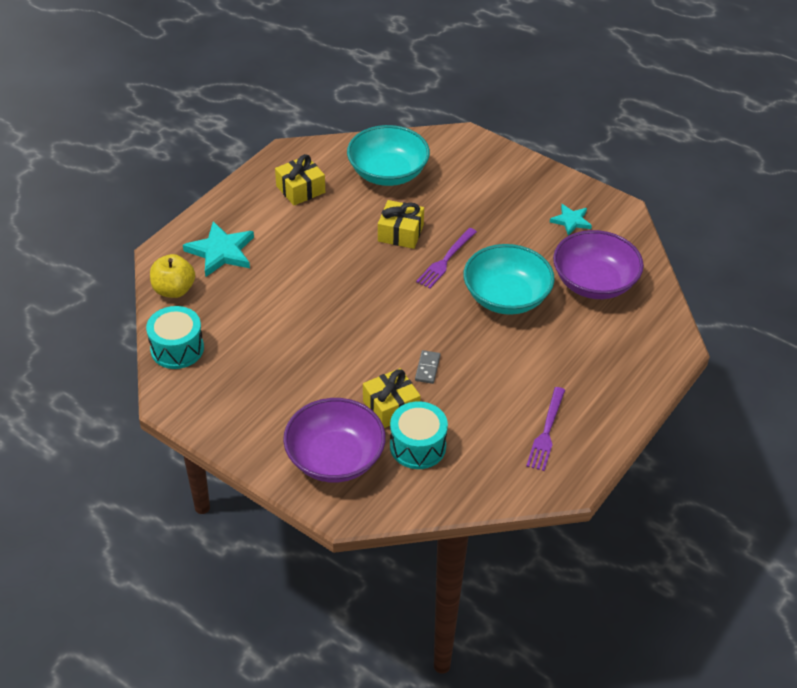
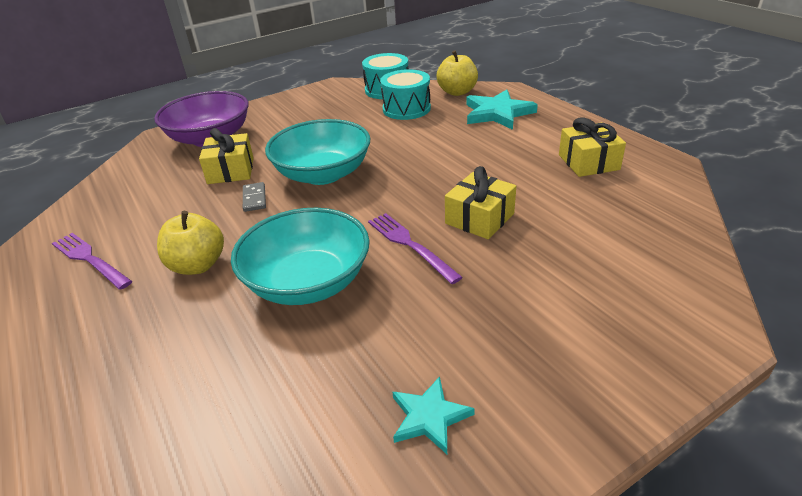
camera: 115 degrees right, 10 degrees down
turquoise bowl [347,125,430,186] -> turquoise bowl moved to [265,119,370,185]
turquoise drum [390,401,448,469] -> turquoise drum moved to [380,69,431,120]
grey domino [415,350,440,384] -> grey domino turned 45 degrees clockwise [243,182,266,212]
purple bowl [553,230,644,299] -> none
none -> yellow apple [157,211,224,275]

